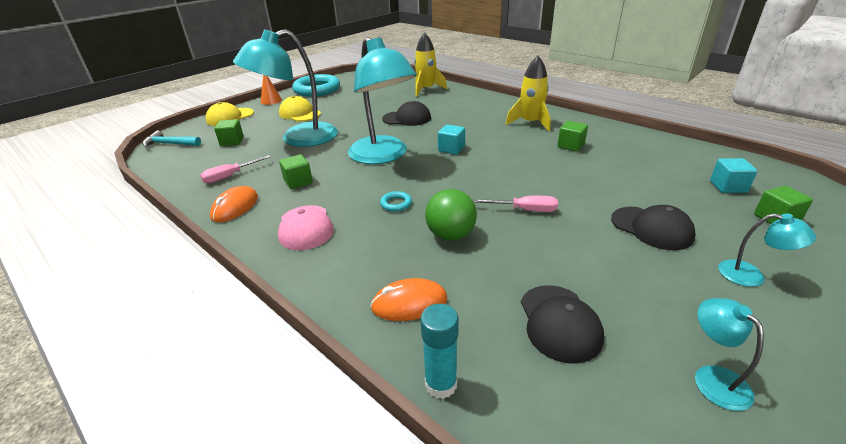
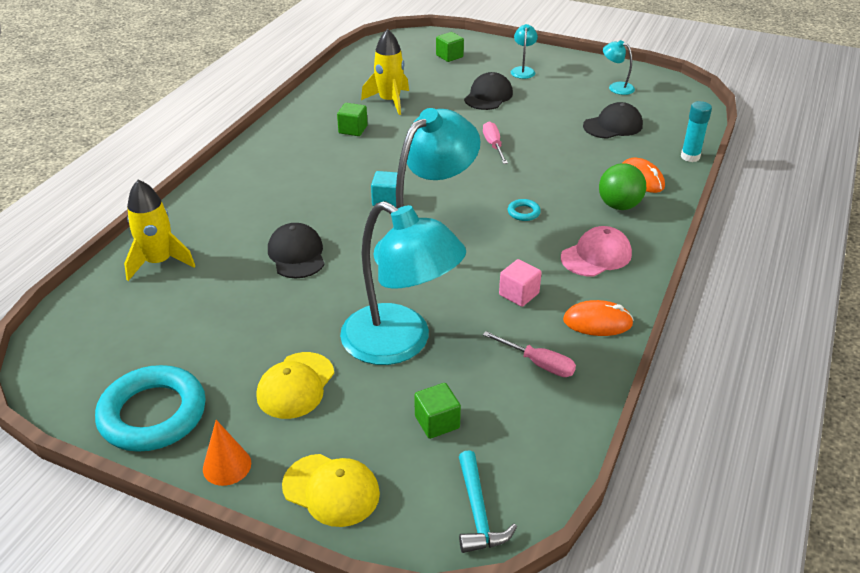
camera: 110 degrees left, 5 degrees up
green cube [279,154,313,189] -> pink cube [499,259,542,307]
green ball [425,189,477,241] -> green ball moved to [599,164,646,210]
yellow rocket [506,55,551,131] -> yellow rocket moved to [361,29,409,115]
turquoise lamp [695,298,764,411] -> turquoise lamp turned 75 degrees clockwise [603,40,635,95]
turquoise cube [710,158,758,193] -> none

